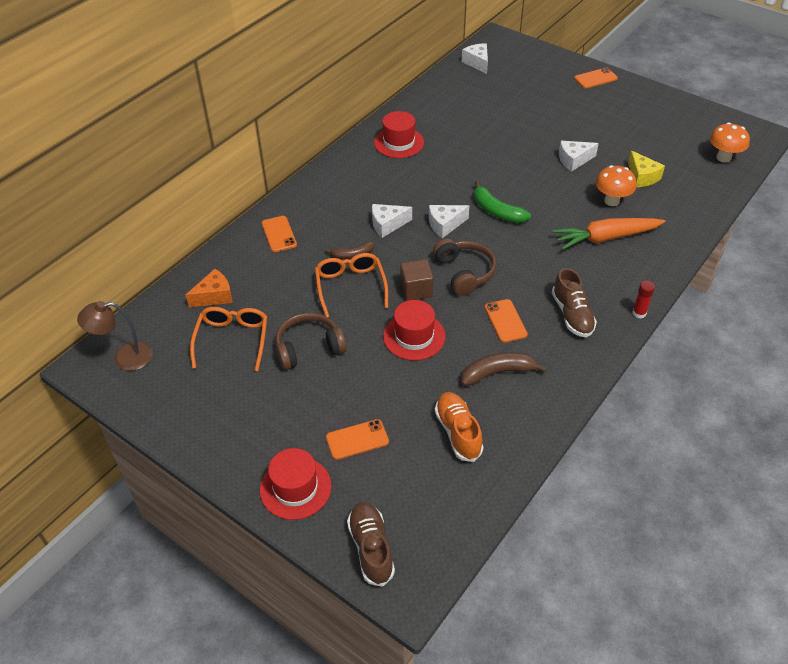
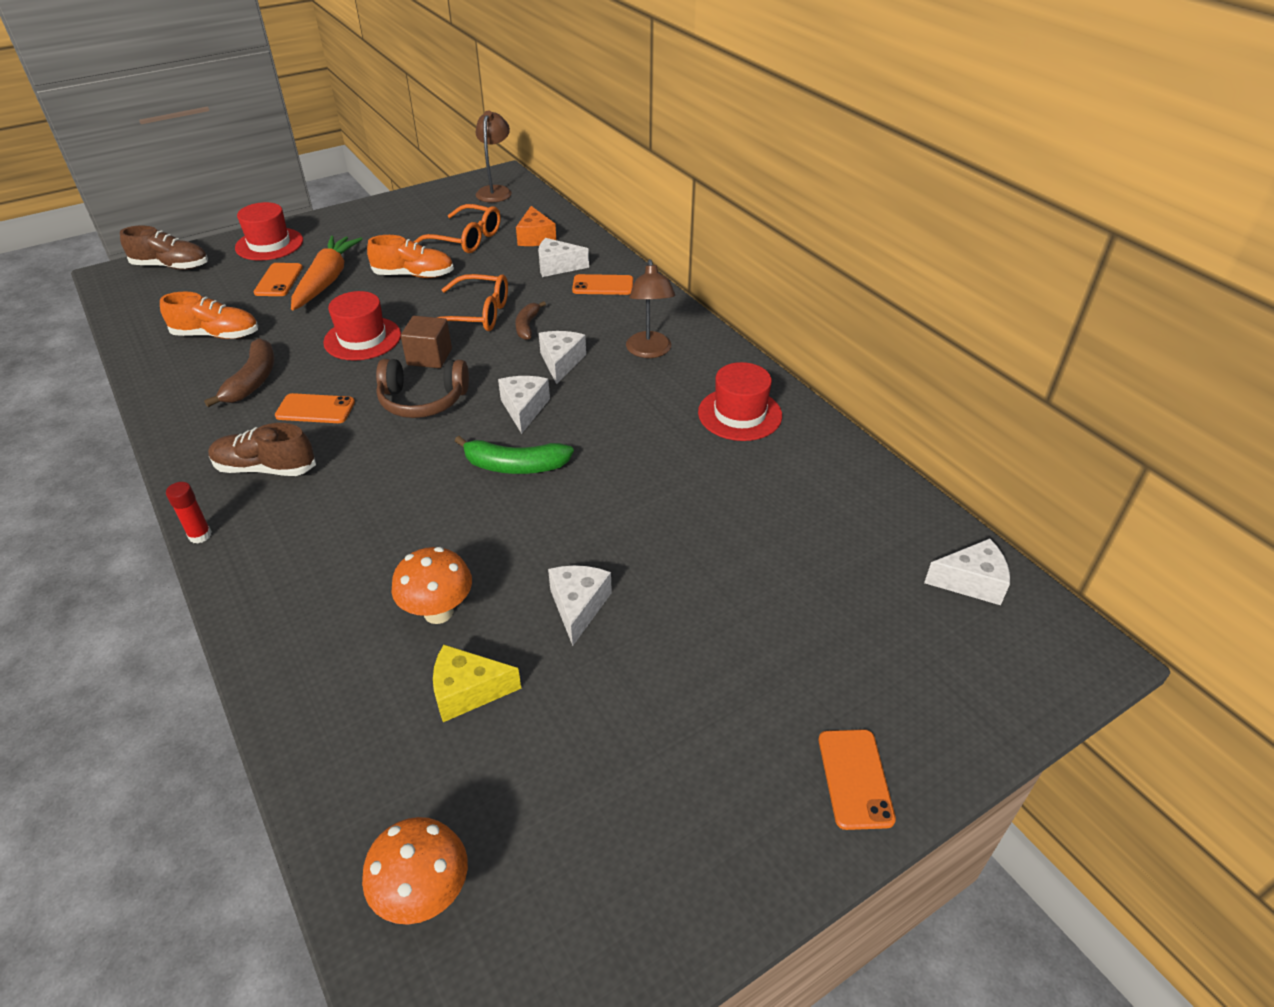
camera: 110 degrees right, 5 degrees down
brown headphones [275,313,347,370] -> orange shoe [367,235,454,278]
green banana [474,181,531,223] -> green banana turned 150 degrees counterclockwise [455,436,574,474]
orange carrot [553,218,665,250] -> orange carrot moved to [291,236,363,310]
none -> white cheese [538,238,589,277]
none -> brown lamp [626,259,675,358]

